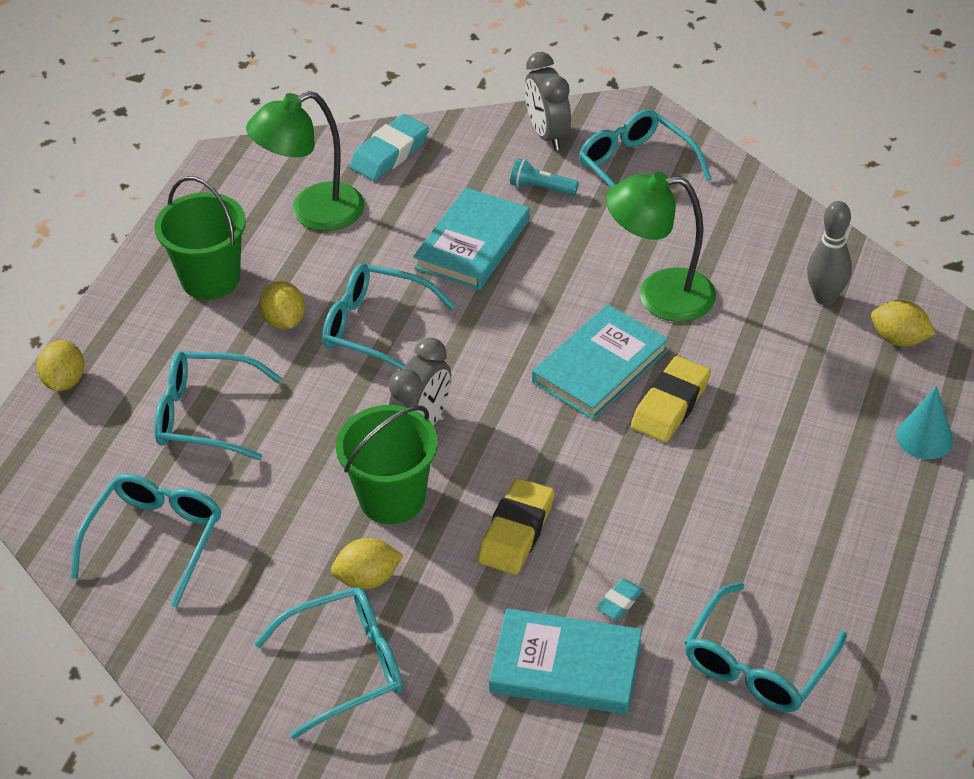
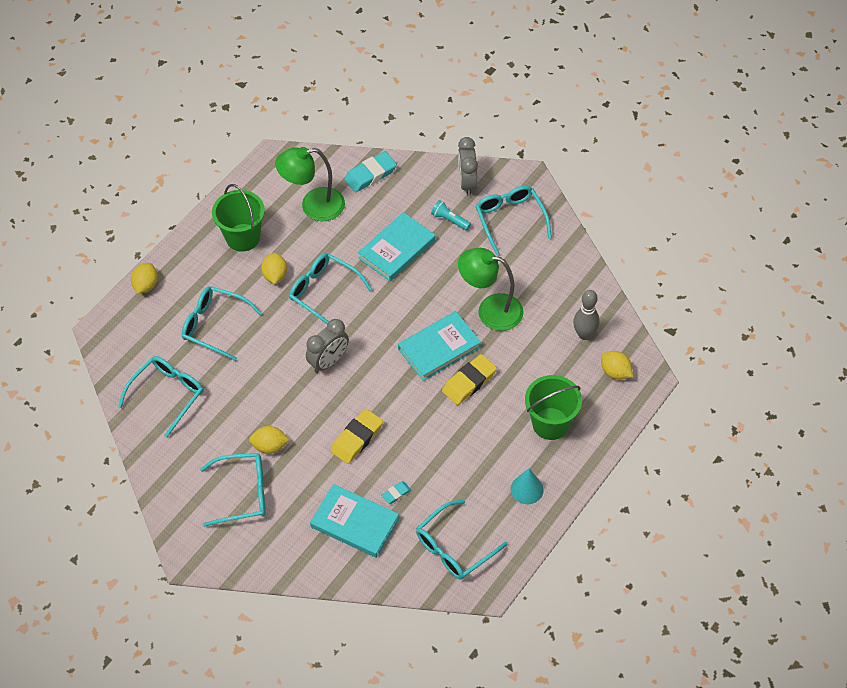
camera: 15 degrees right, 10 degrees up
green bucket [336,405,438,524] -> green bucket moved to [525,375,582,440]
turquoise cone [896,386,953,459] -> turquoise cone moved to [511,468,544,504]

